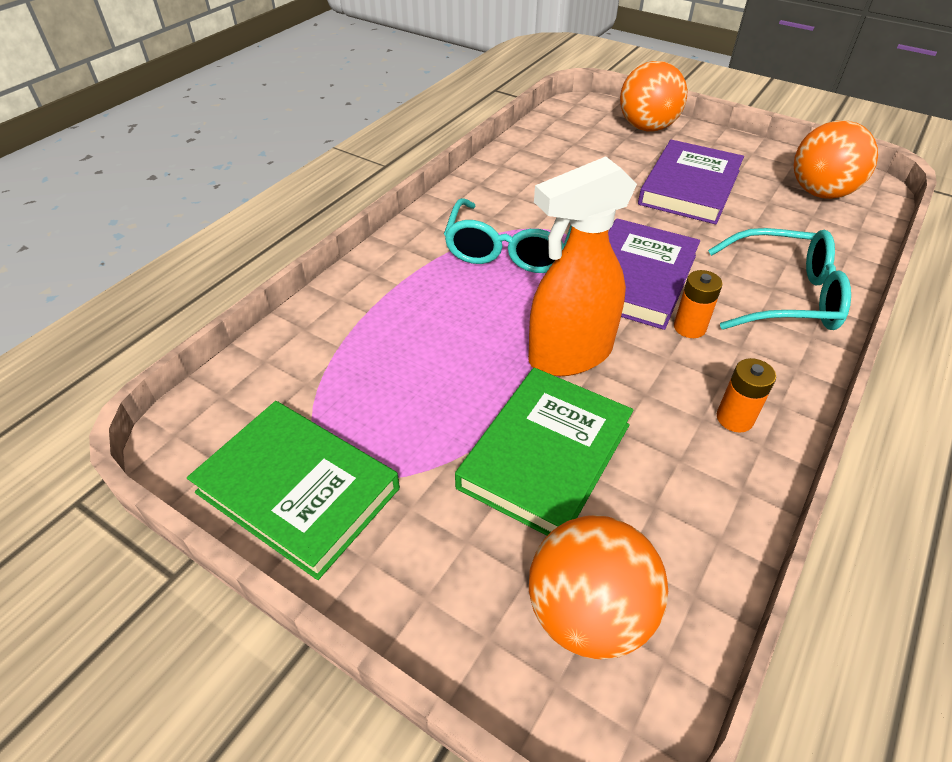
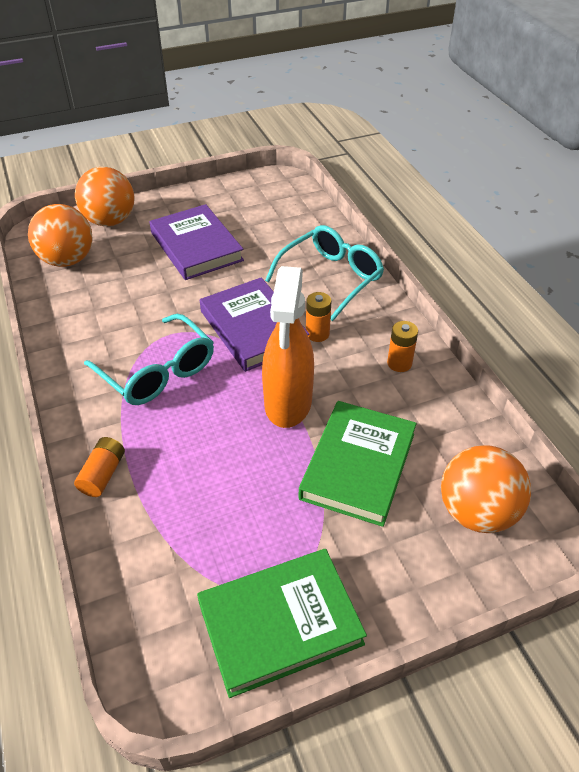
camera: 55 degrees left, 0 degrees up
green book [455,368,634,536] -> green book turned 45 degrees clockwise [299,401,417,527]
orange ball [794,121,878,199] -> orange ball moved to [28,204,93,267]
none -> orange battery [74,437,125,497]

